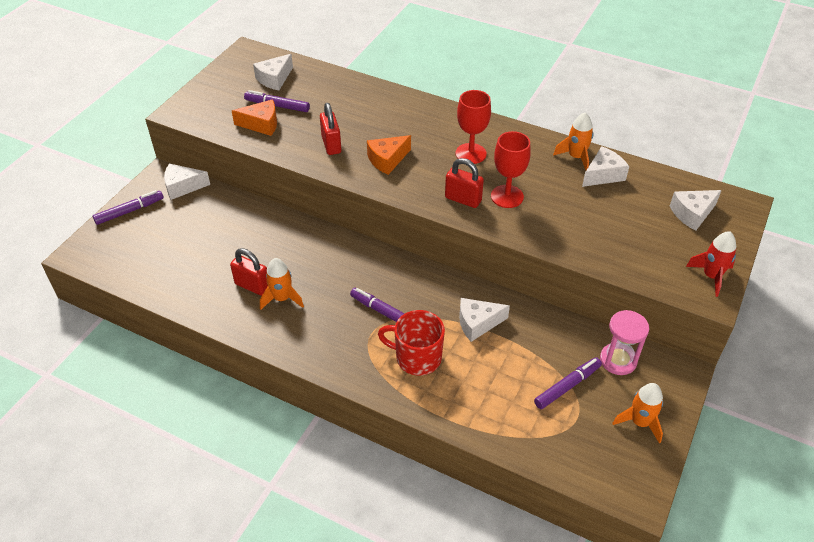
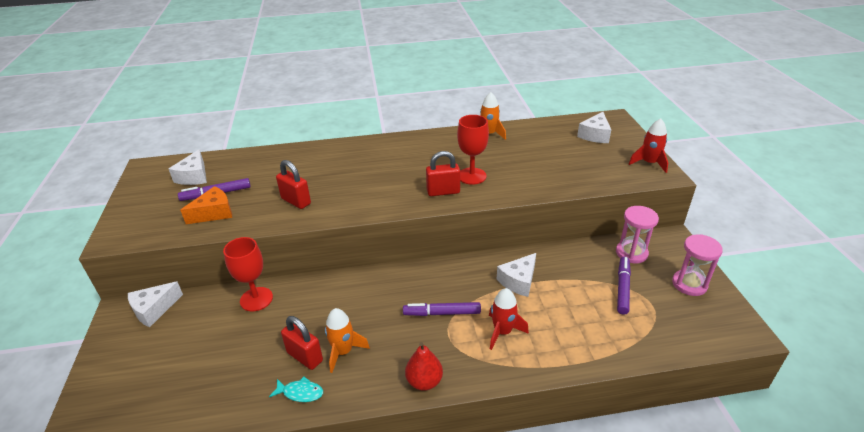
camera: 35 degrees left, 10 degrees down
purple marker [93,190,164,225] -> none
red padlock [230,248,268,296] -> red padlock turned 45 degrees clockwise [281,316,323,370]
orange cheese [367,135,411,175] -> none
red mug [378,310,445,376] -> red rocket [489,288,529,350]
red goblet [456,90,491,164] -> red goblet moved to [223,237,273,311]
white cheese [582,146,629,187] -> none
orange rocket [612,383,663,443] -> pink hourglass [672,234,723,296]
none -> turquoise fish [269,377,323,402]
none -> red pear [405,342,443,391]

